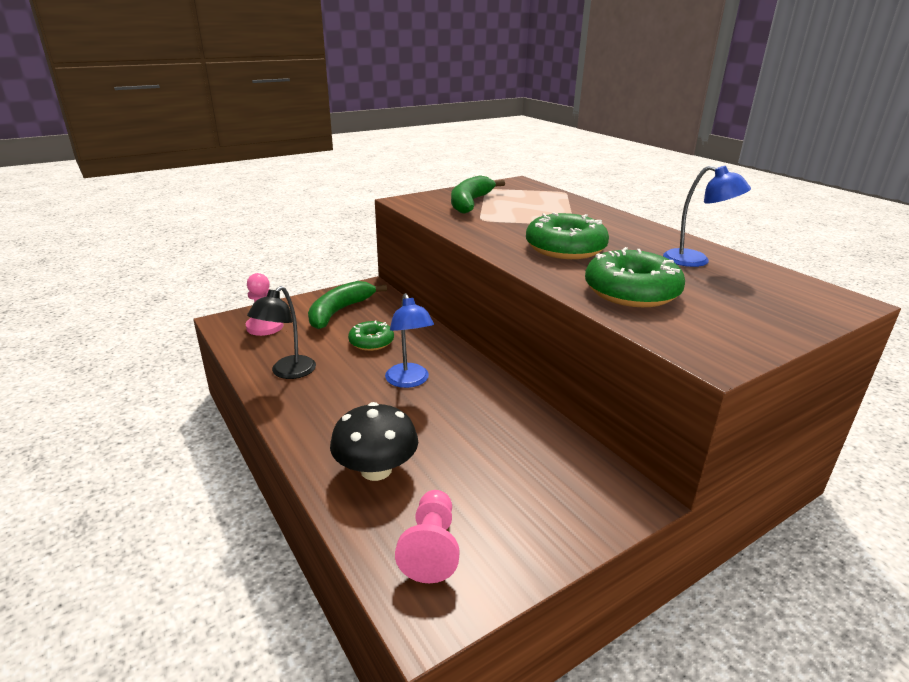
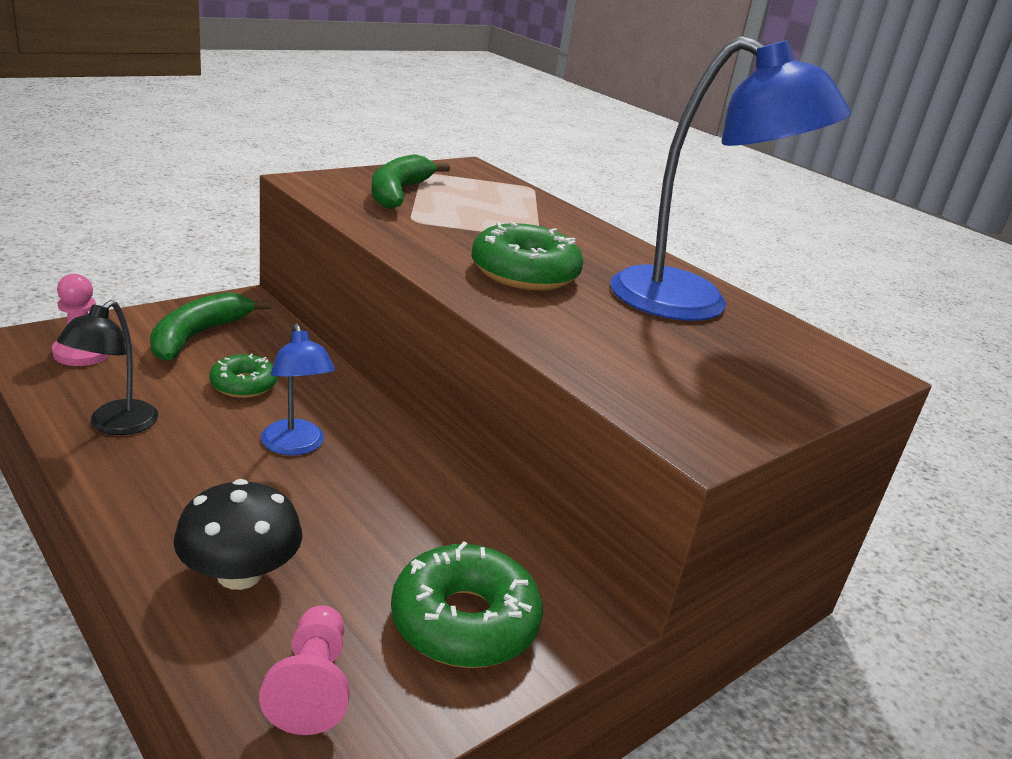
camera: 10 degrees left, 0 degrees up
green donut [585,247,685,307] -> green donut moved to [391,542,543,668]
blue lamp [663,166,751,267] -> blue lamp [610,36,851,321], size x2.03

